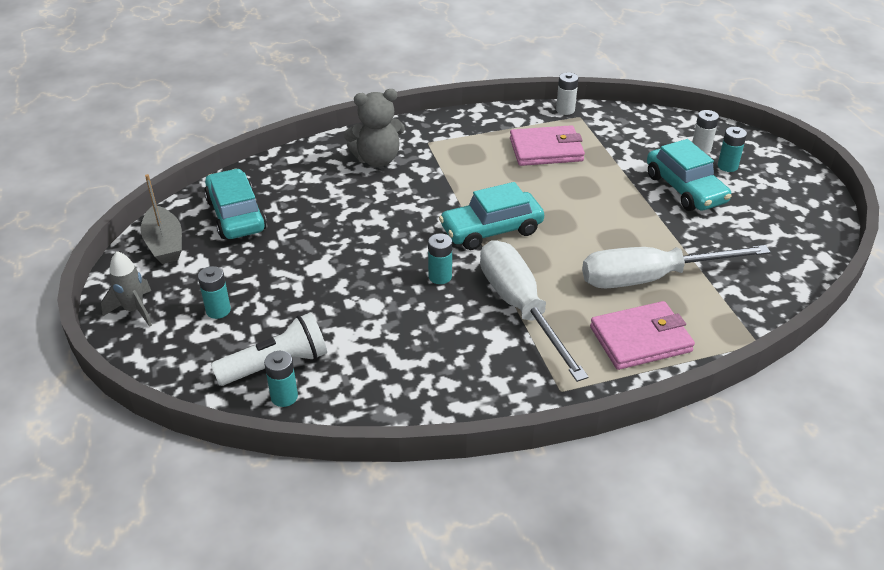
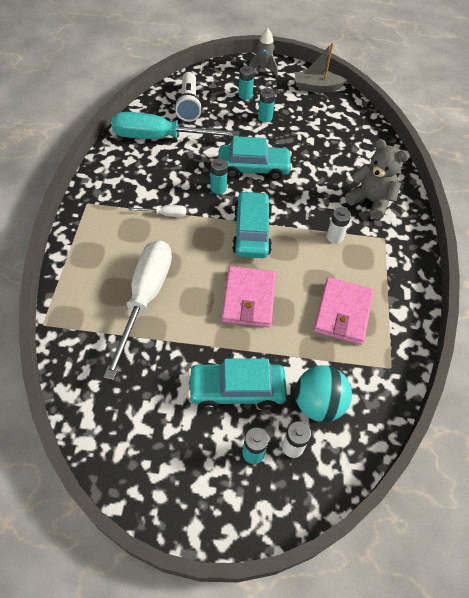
camera: 110 degrees right, 15 degrees up
turquoise car [204,168,267,239] -> turquoise car moved to [218,136,292,180]
turquoise battery [264,351,298,407] -> turquoise battery moved to [258,88,276,122]
grey teddy bear [344,89,405,167] -> grey teddy bear turned 120 degrees clockwise [345,139,409,220]
white screwdriver [480,240,589,382] -> white screwdriver [128,205,186,217], size x0.41
white battery [556,73,578,115] -> white battery moved to [327,207,351,244]
pink wallet [590,301,695,370] -> pink wallet moved to [222,266,276,328]
none -> turquoise screwdriver [111,112,239,139]
none -> turquoise ball [295,365,352,422]

